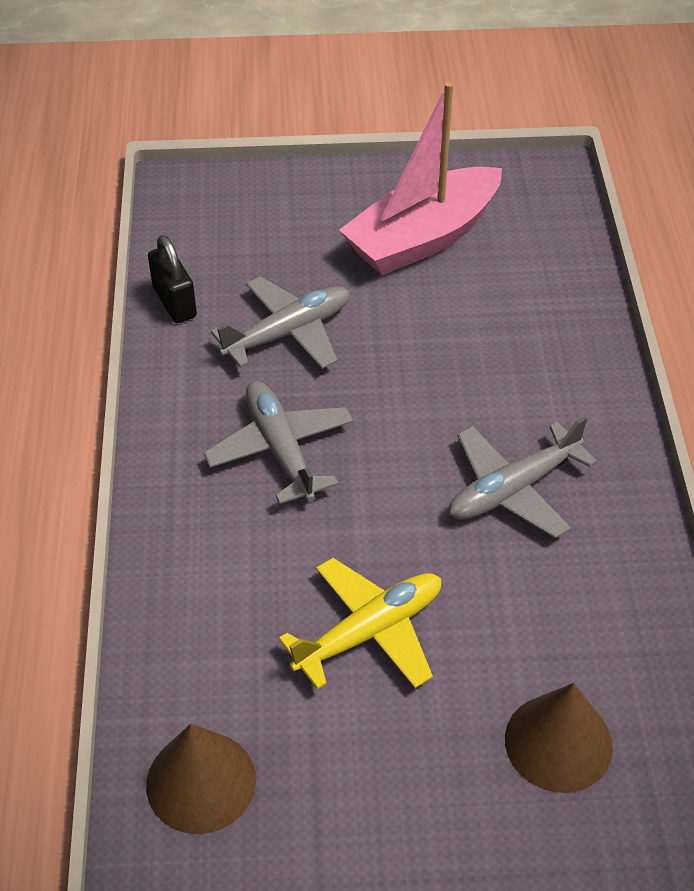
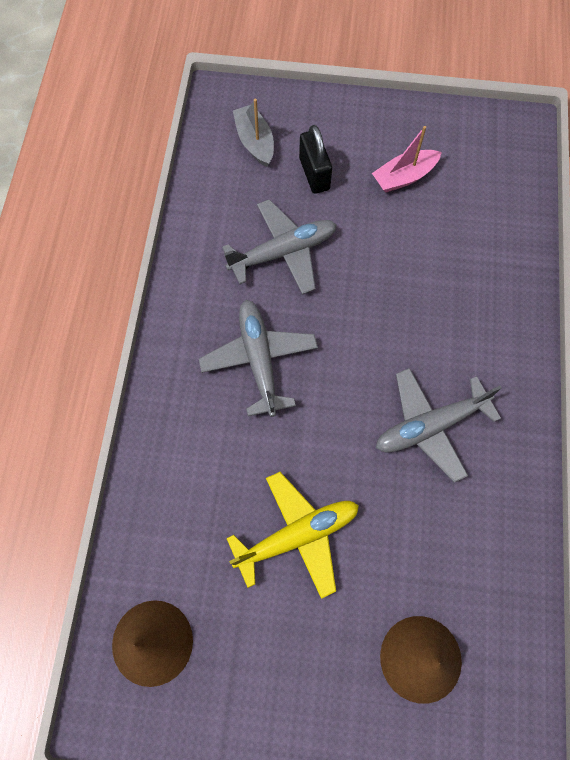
camera: 10 degrees right, 20 degrees up
black padlock [148,235,197,323] -> black padlock moved to [299,125,332,194]
pink boat [339,82,502,275] -> pink boat [372,126,442,193], size x0.50
none -> grey boat [233,99,274,167]

